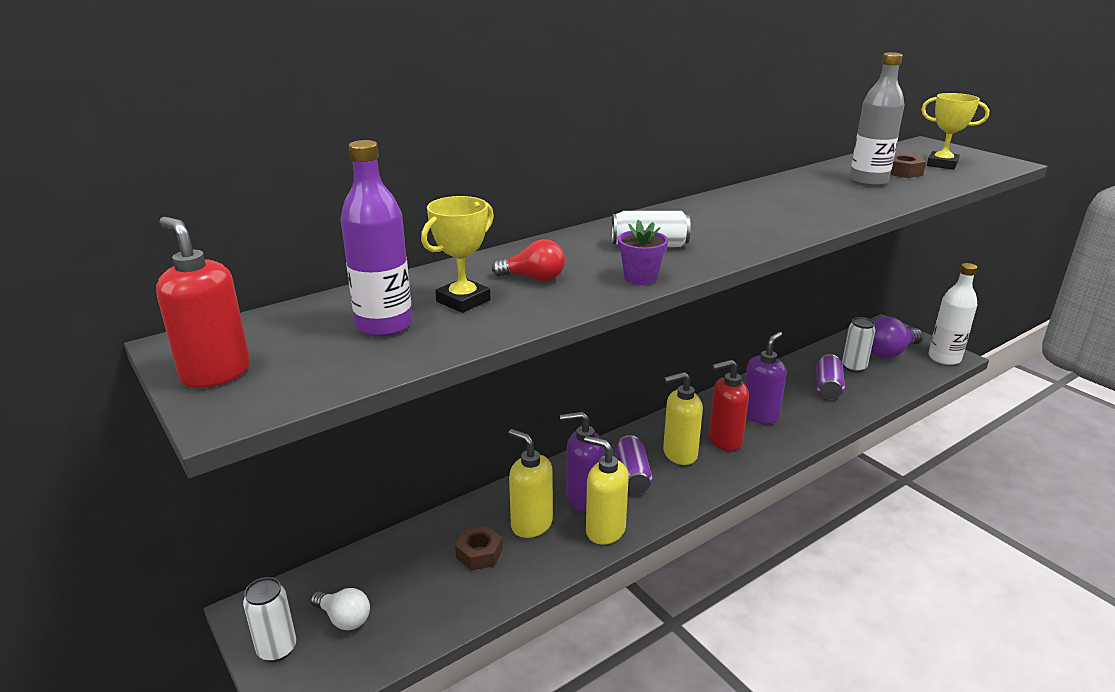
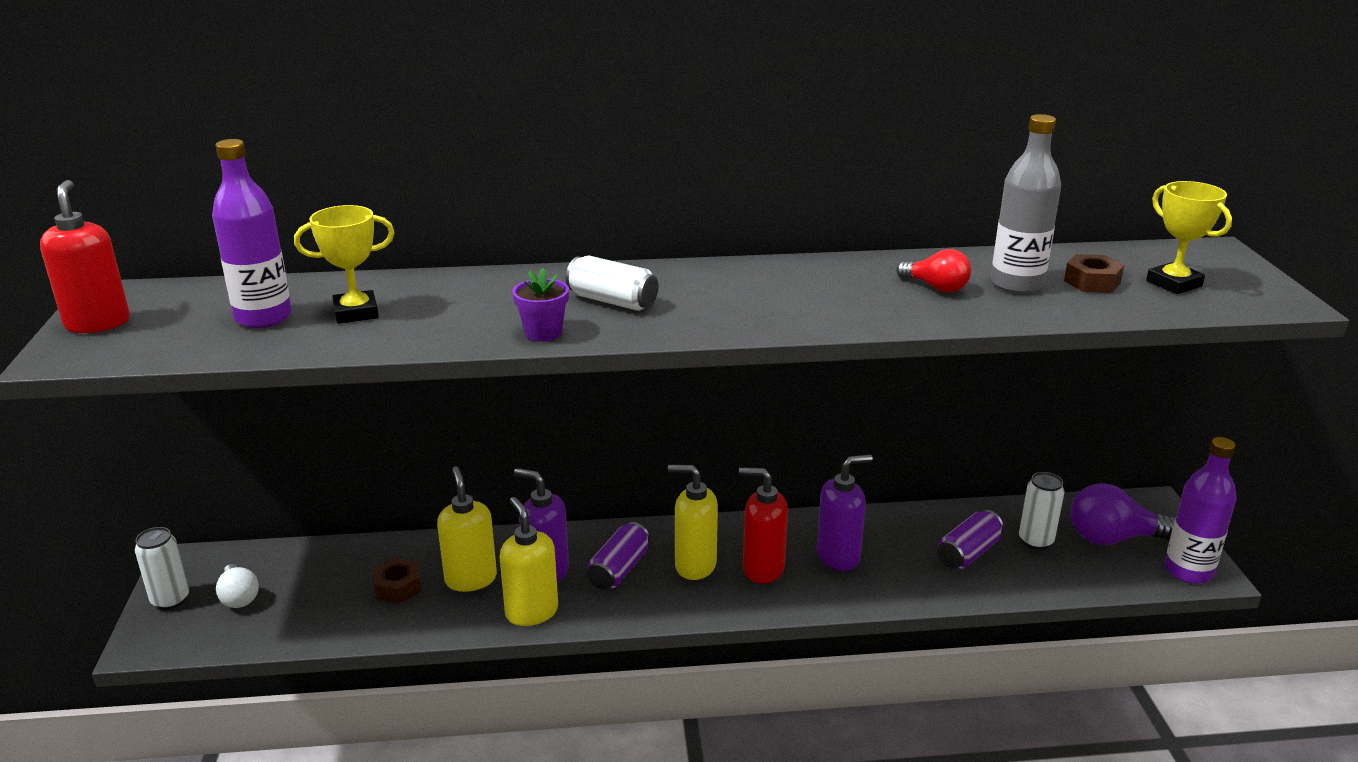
camera: 30 degrees right, 0 degrees up
red light bulb [492,239,565,281] -> red light bulb moved to [897,249,971,293]
white bottle [928,263,978,365] -> purple bottle [1164,437,1237,584]

